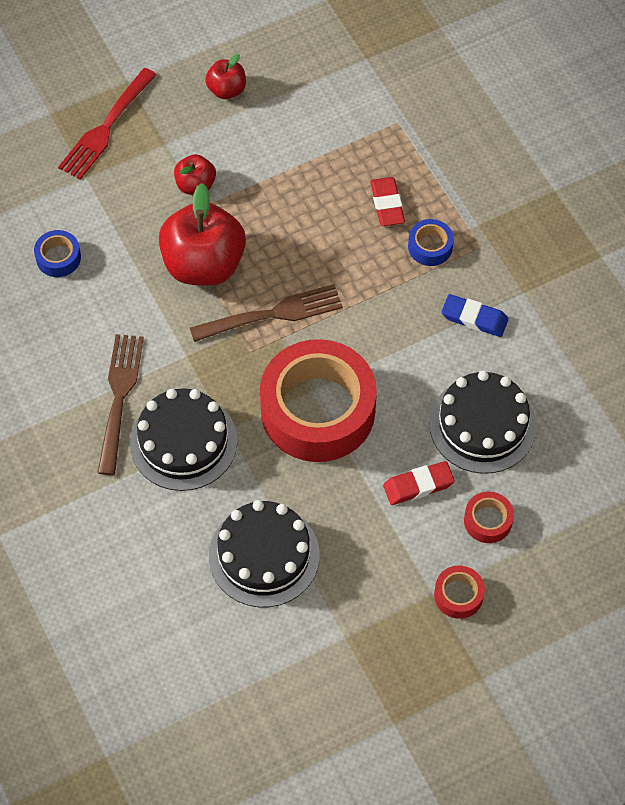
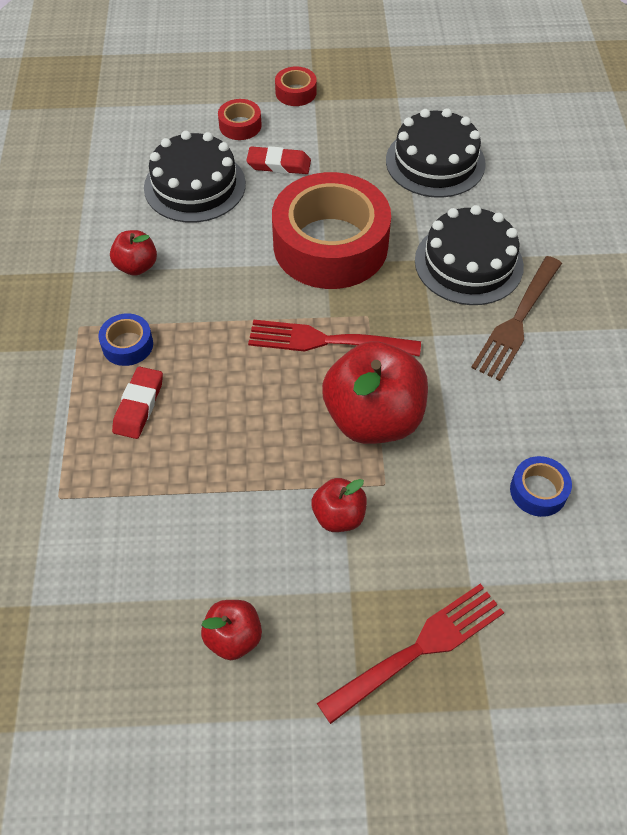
camera: 155 degrees left, 5 degrees down
brown fork [190,284,343,342] -> red fork [248,320,421,357]
blue eraser [441,294,508,337] -> red apple [110,230,157,276]

